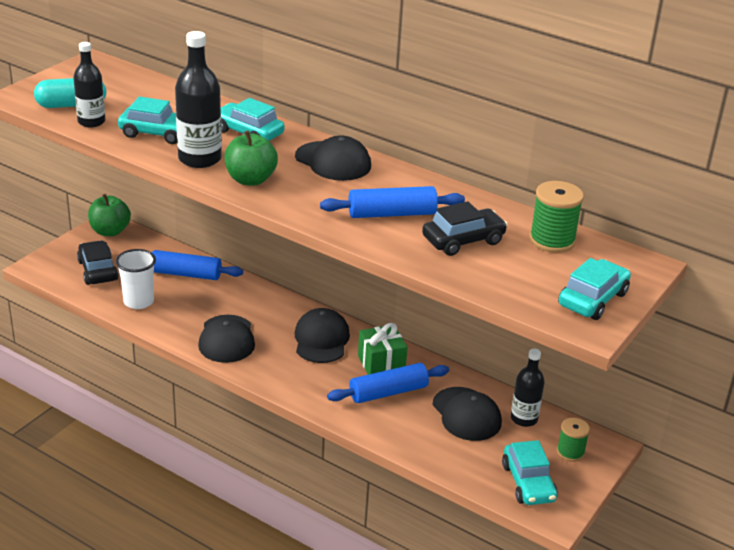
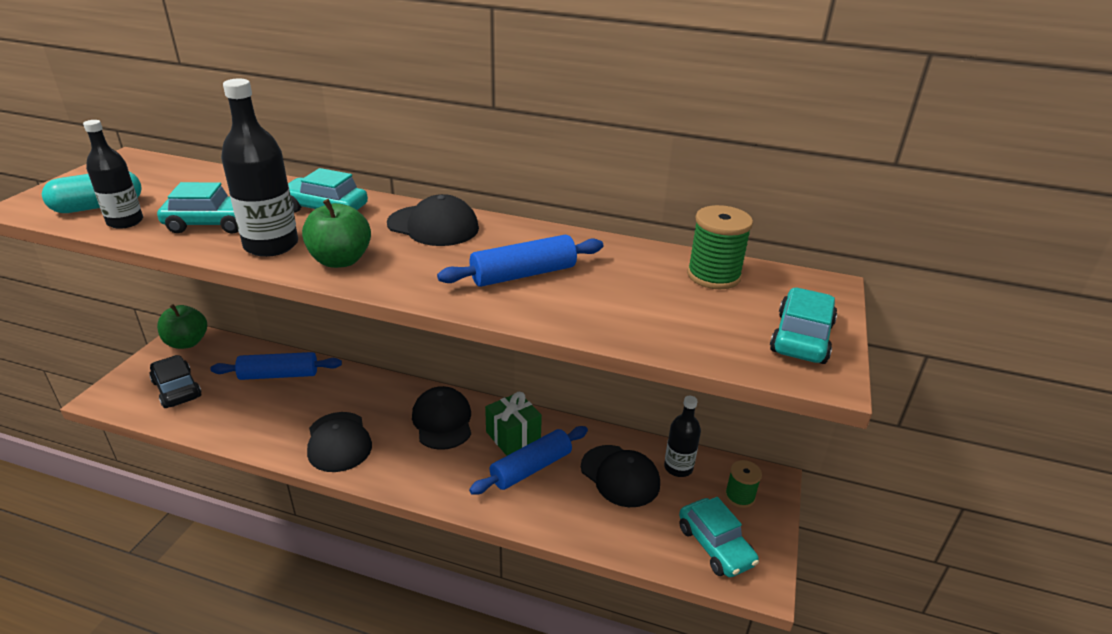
camera: 15 degrees left, 0 degrees up
white cup [116,249,156,309] -> none
black car [422,201,508,256] -> none

